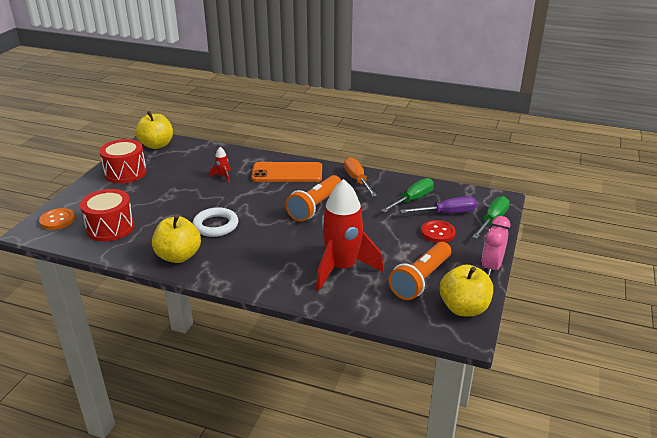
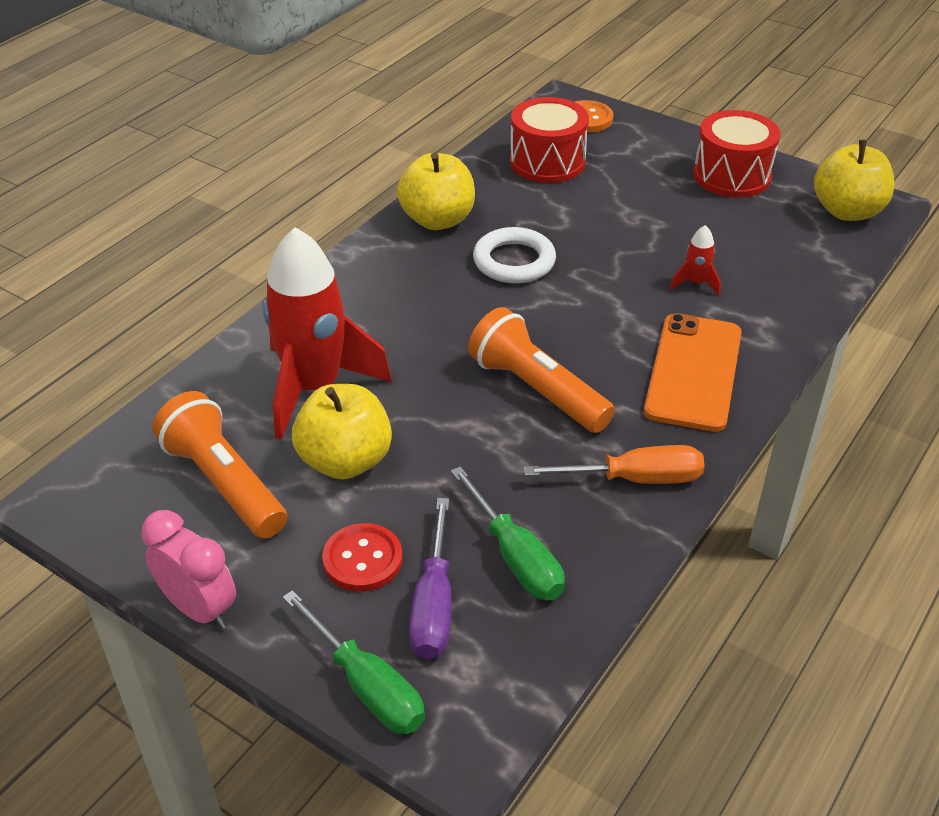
camera: 105 degrees right, 10 degrees up
yellow apple [439,265,493,316] -> yellow apple moved to [292,384,392,480]

